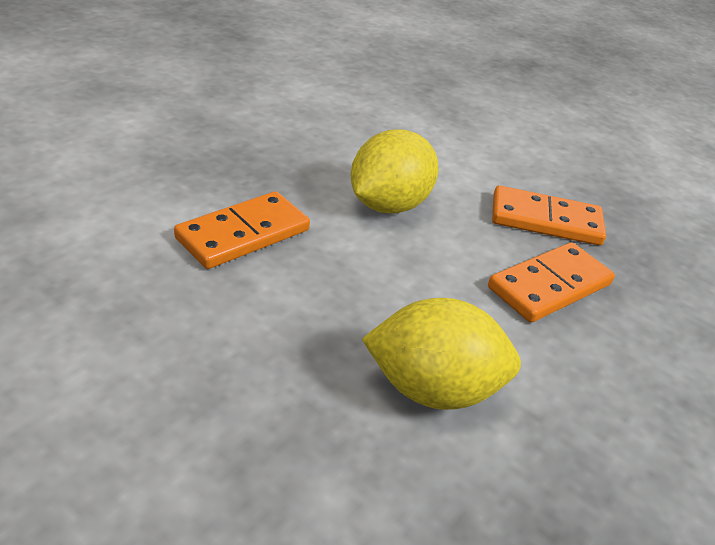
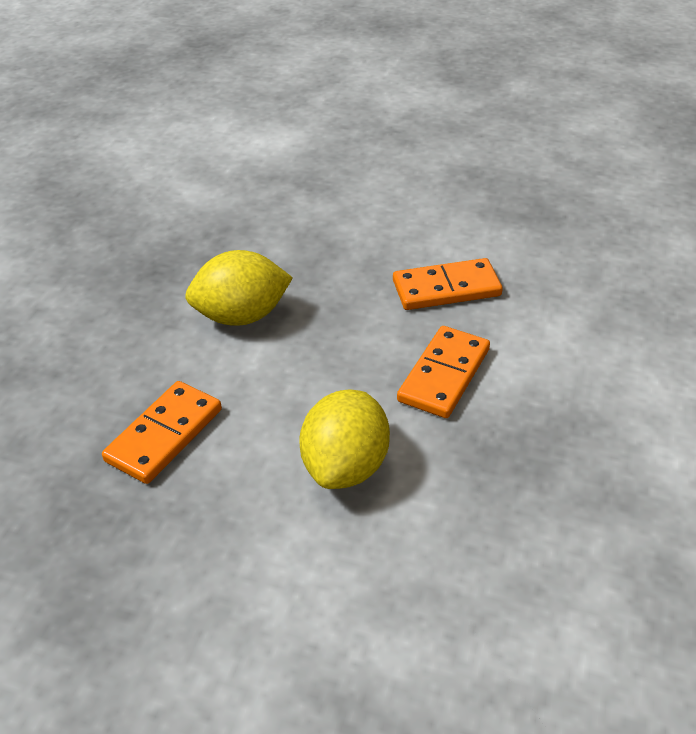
camera: 165 degrees right, 5 degrees up
orange domino [492,185,606,245] -> orange domino moved to [393,258,503,310]

